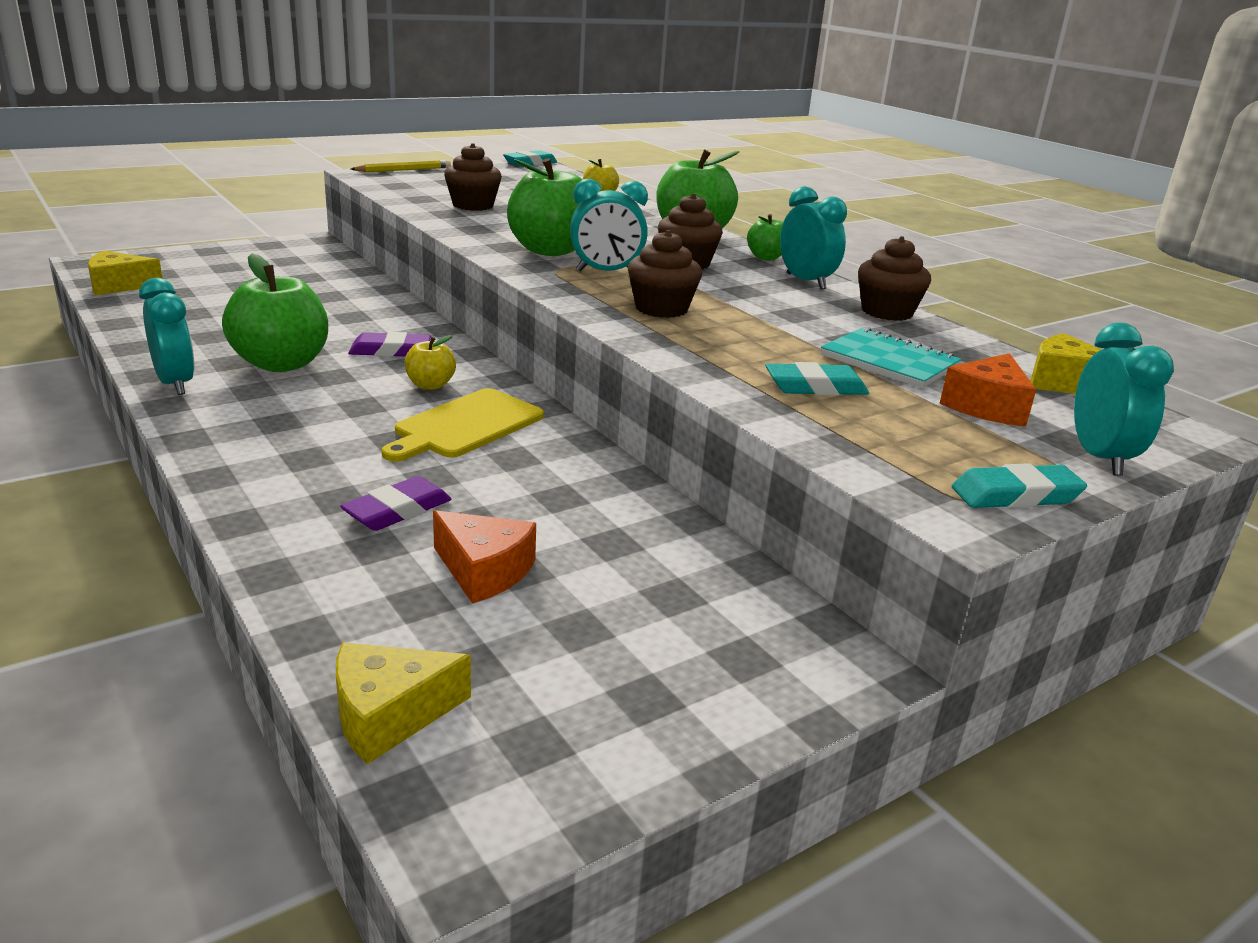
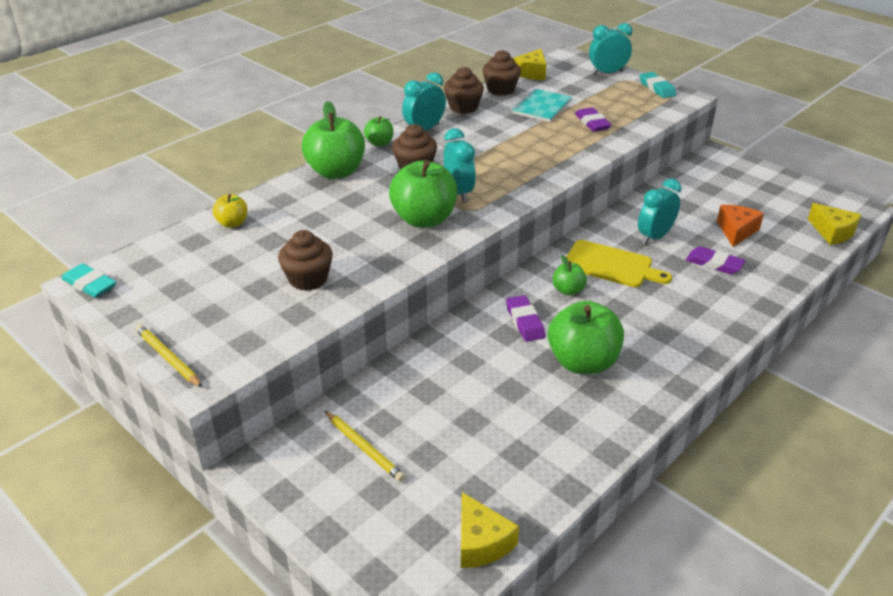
camera: 100 degrees left, 10 degrees up
turquoise clock [139,278,194,395] -> turquoise clock moved to [638,178,682,244]
yellow apple [404,335,456,390] -> green apple [553,255,587,295]
brown cupcake [628,230,702,318] -> brown cupcake moved to [482,50,521,96]
turquoise eraser [765,362,869,395] -> purple eraser [575,107,611,132]
orange cheese [939,353,1036,427] -> none
none -> yellow pencil [325,411,405,482]

